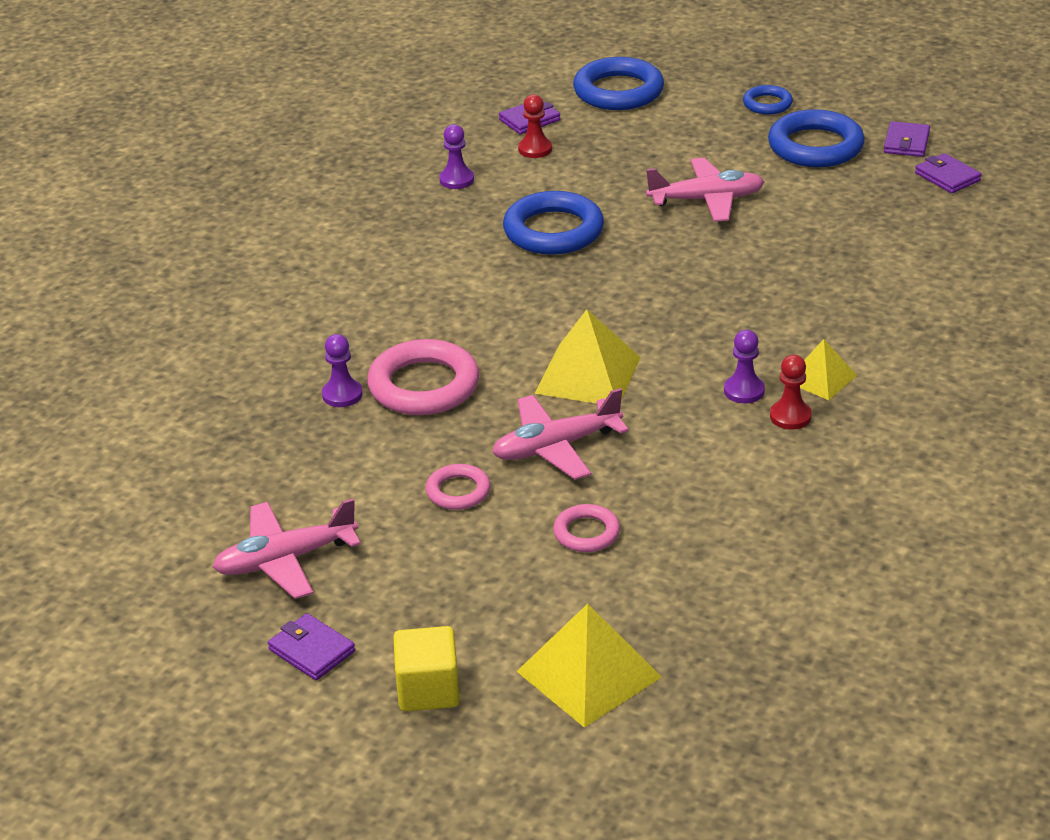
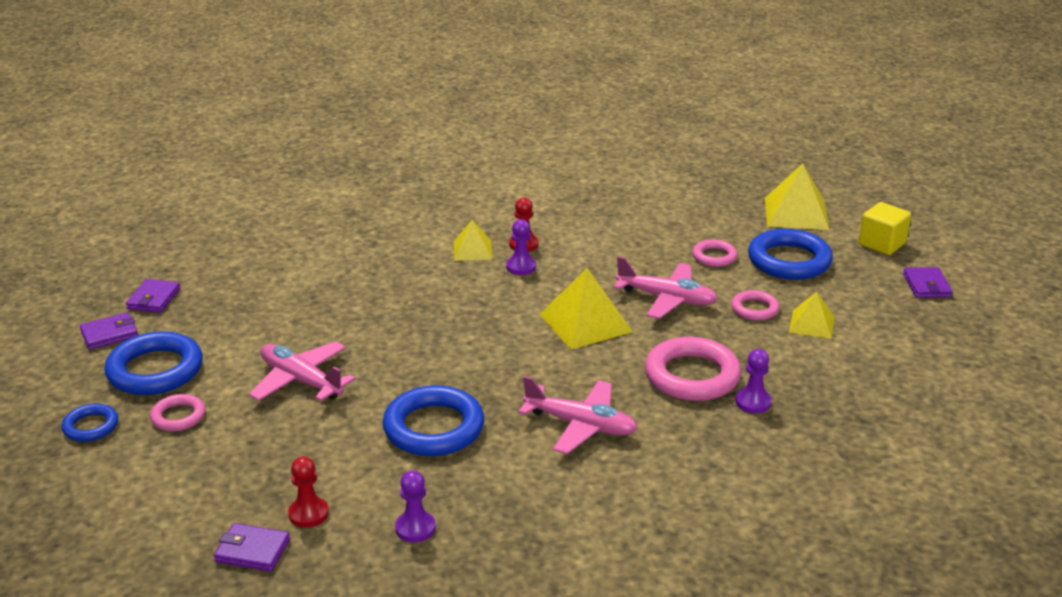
camera: 135 degrees left, 5 degrees down
pink plane [213,498,361,599] -> pink plane moved to [518,376,638,454]
blue ring [573,57,664,110] -> blue ring moved to [748,229,833,280]
none -> pink ring [150,394,205,431]
none -> yellow pyramid [789,292,835,339]

